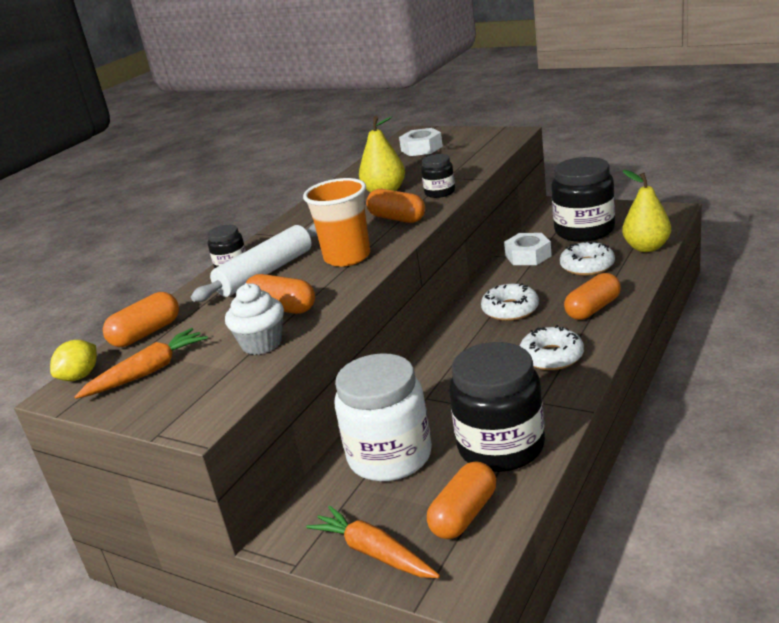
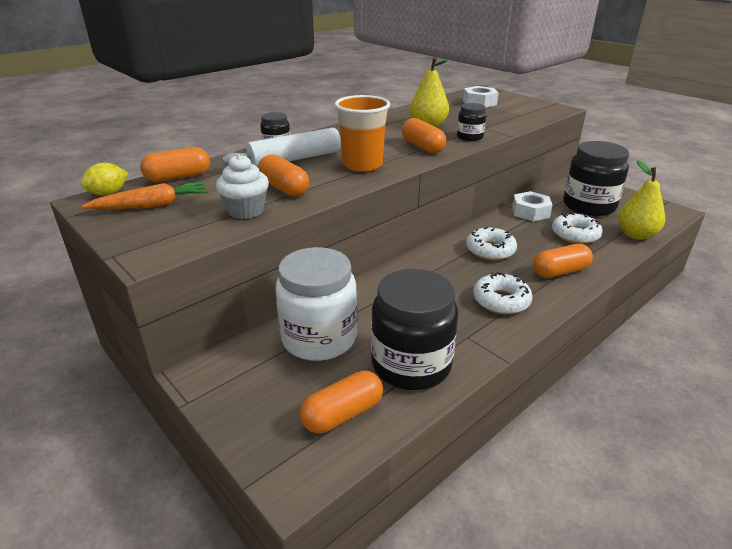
camera: 15 degrees right, 5 degrees up
orange carrot [306,505,440,578] -> none

